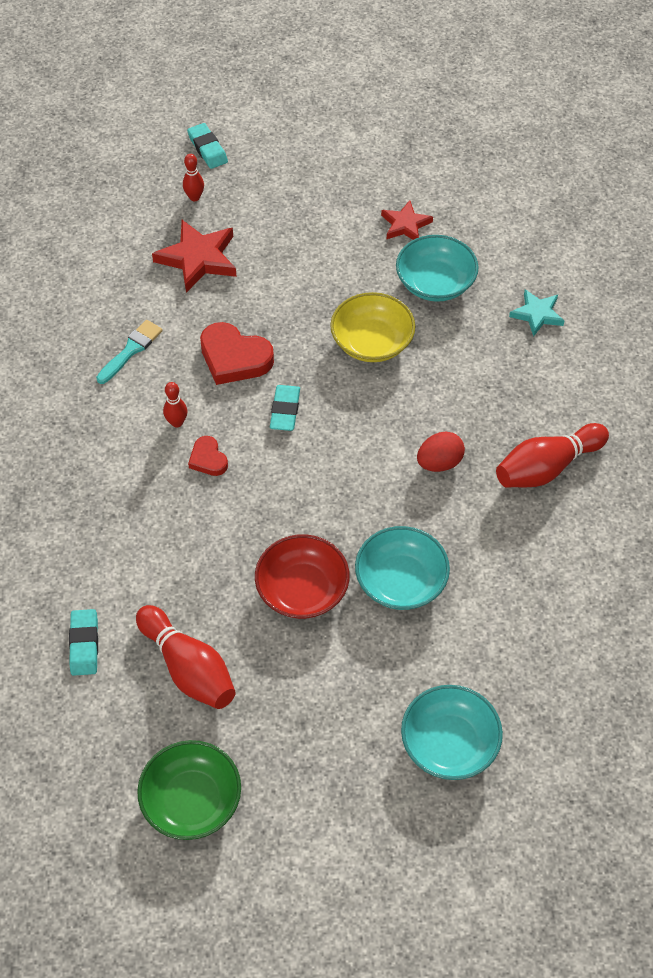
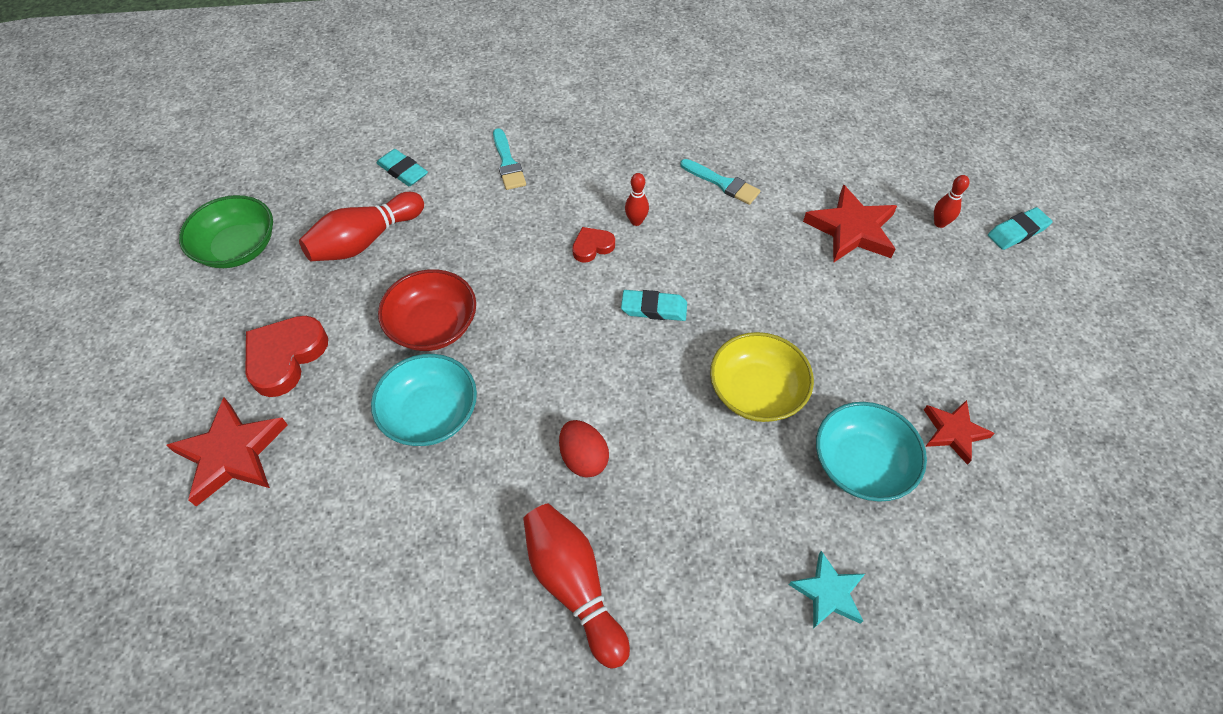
camera: 90 degrees right, 0 degrees up
turquoise eraser [69,609,98,676] -> turquoise eraser turned 45 degrees clockwise [376,149,428,186]
red heart [200,322,274,385] -> red heart moved to [245,316,328,397]
turquoise bowl [401,685,503,780] -> red star [166,397,288,506]
none -> turquoise brush [493,128,526,190]

